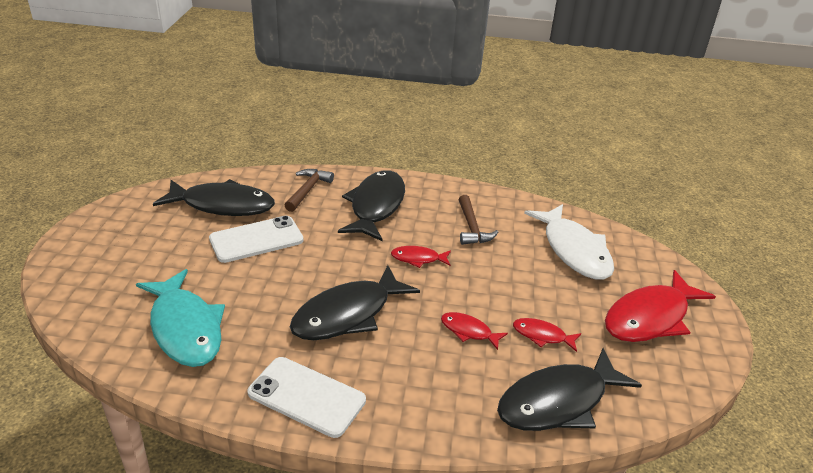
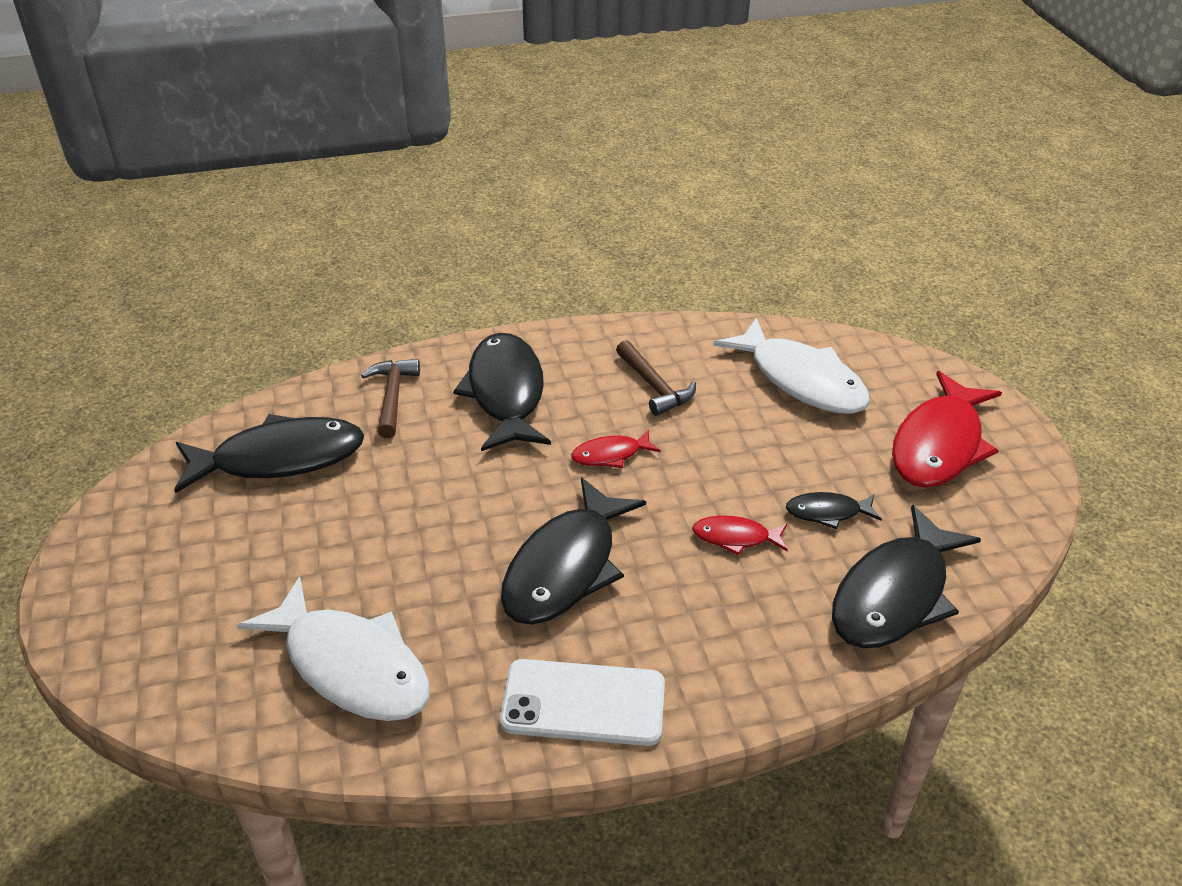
camera: 20 degrees left, 5 degrees up
turquoise fish [136,269,225,367] -> white fish [237,577,429,721]
white phone [209,216,304,263] -> none
red fish [513,318,581,352] -> black fish [786,492,882,529]

